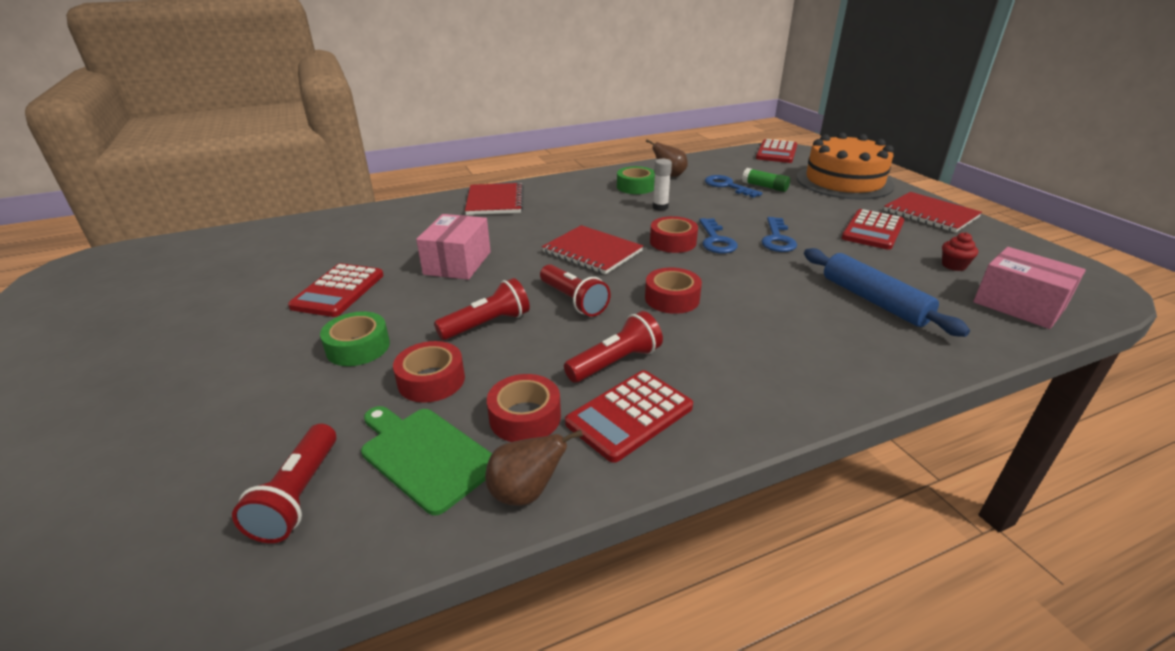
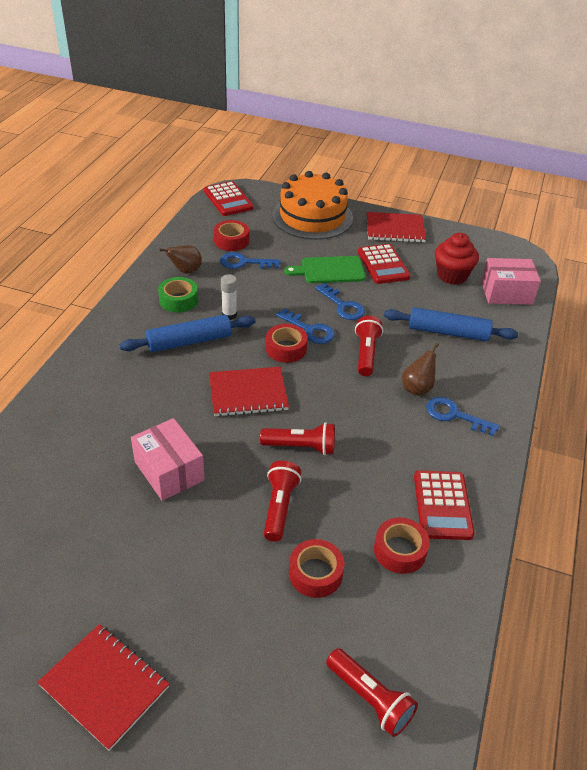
camera: 50 degrees left, 10 degrees up
red calculator [288,263,384,317] -> none
green tape [320,311,390,366] -> none
green cutting board [361,406,492,515] -> green cutting board moved to [284,256,366,283]
red notebook [465,183,524,215] -> red notebook moved to [37,624,169,751]
brown pear [485,430,583,506] -> brown pear moved to [402,343,439,396]
red flashlight [564,311,663,383] -> red flashlight moved to [355,316,383,376]
red tape [645,268,702,314] -> red tape moved to [214,220,249,251]
green glue stick [742,168,790,192] -> none
red cupcake [942,232,978,271] -> red cupcake [435,233,479,285], size x1.88
none -> blue rolling pin [120,315,256,352]
none -> blue key [426,397,499,436]

